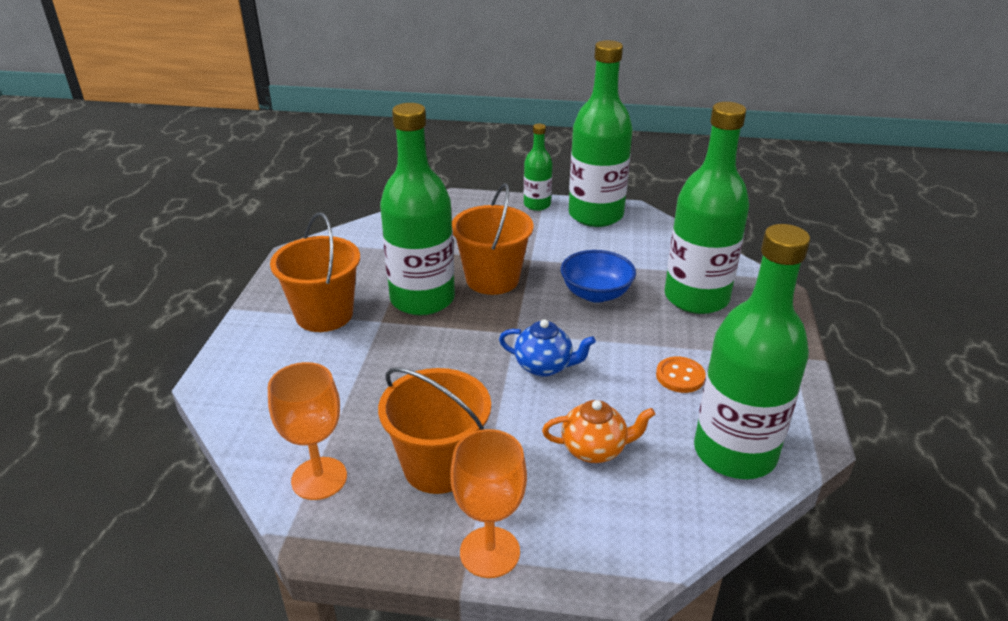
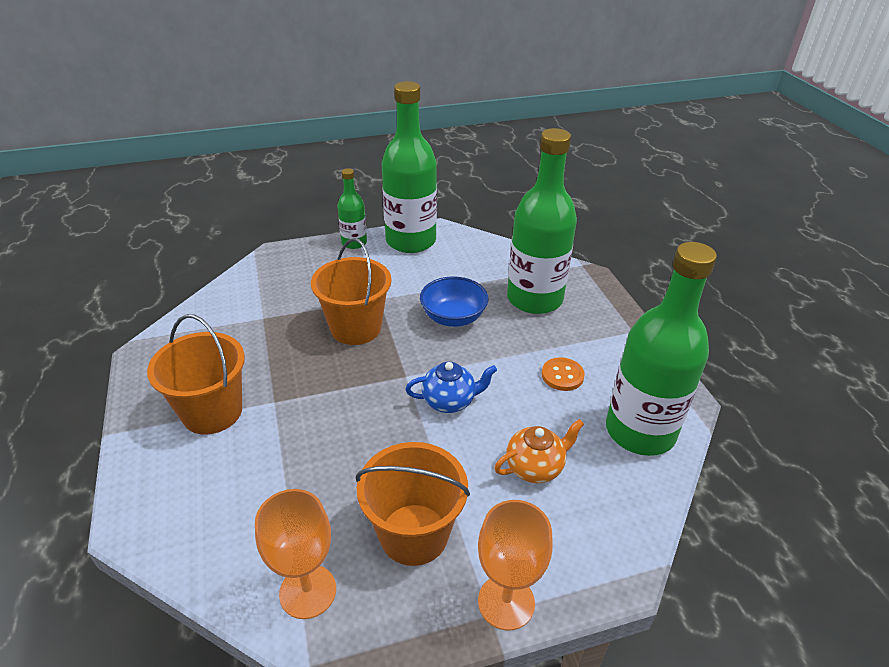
camera: 25 degrees left, 5 degrees up
green bottle [380,103,455,316] -> none

